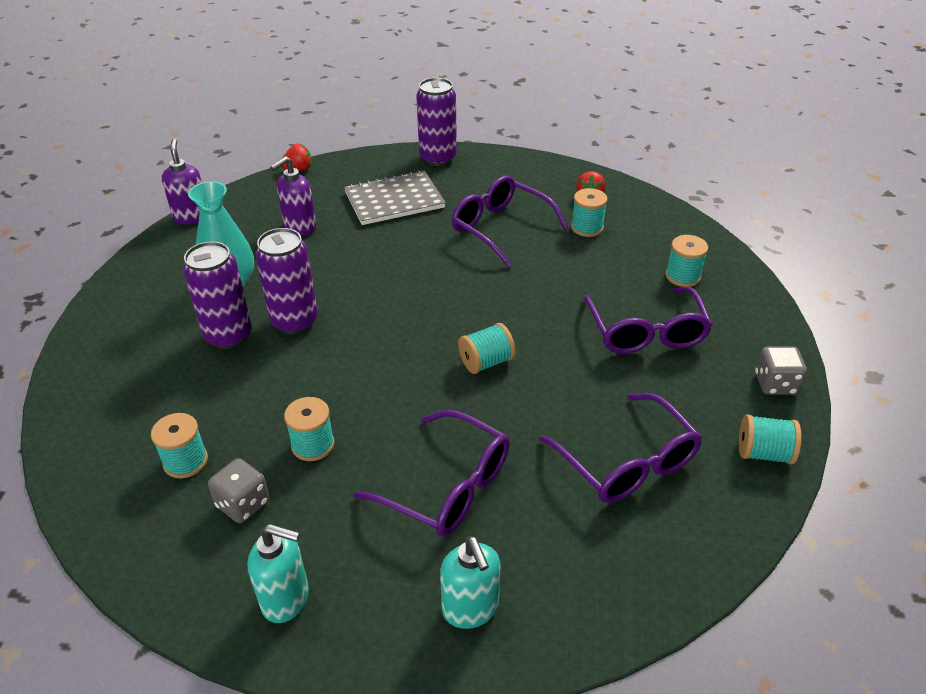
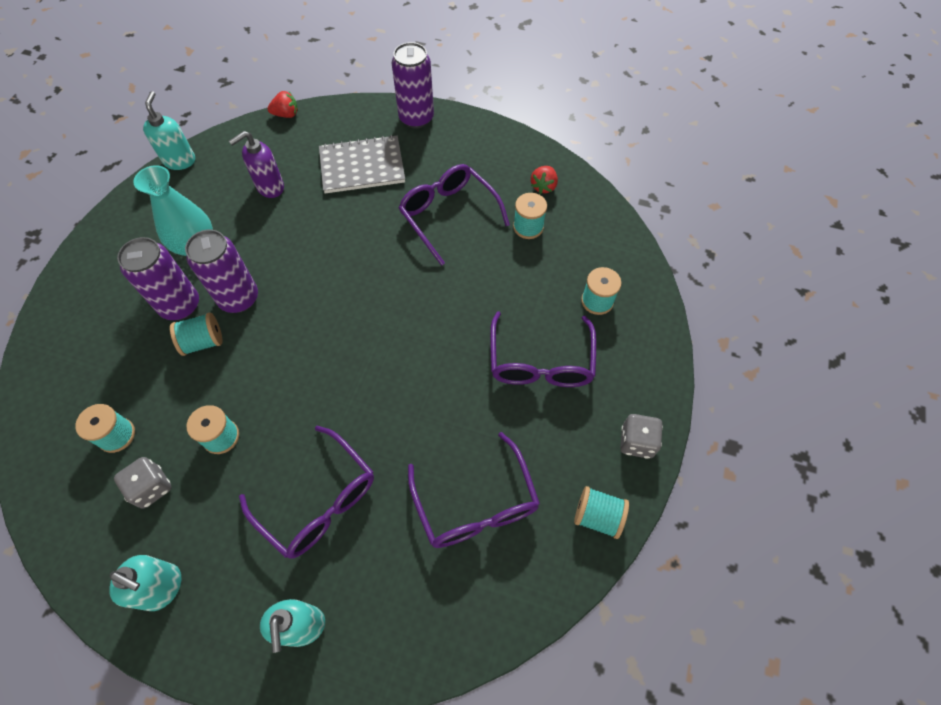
camera: 10 degrees right, 20 degrees up
purple soap dispenser [162,139,202,225] -> turquoise soap dispenser [143,91,195,170]
turquoise spool [458,323,516,374] -> turquoise spool moved to [170,313,222,356]

